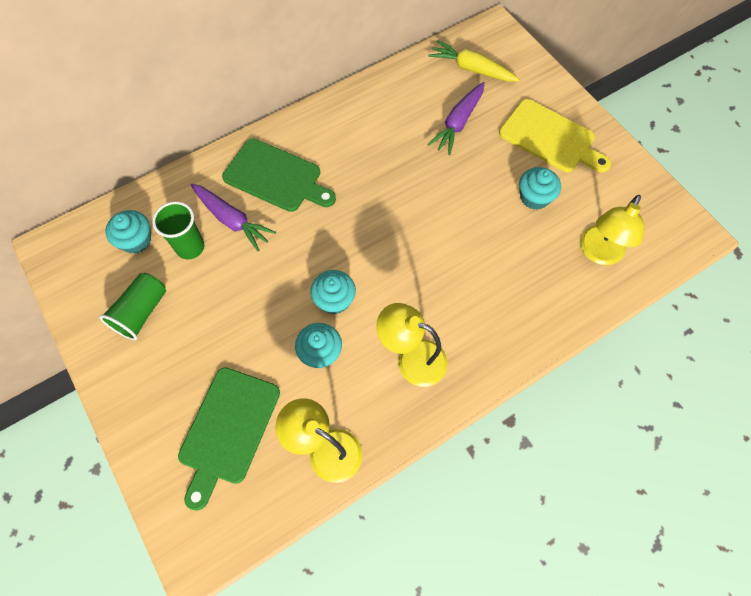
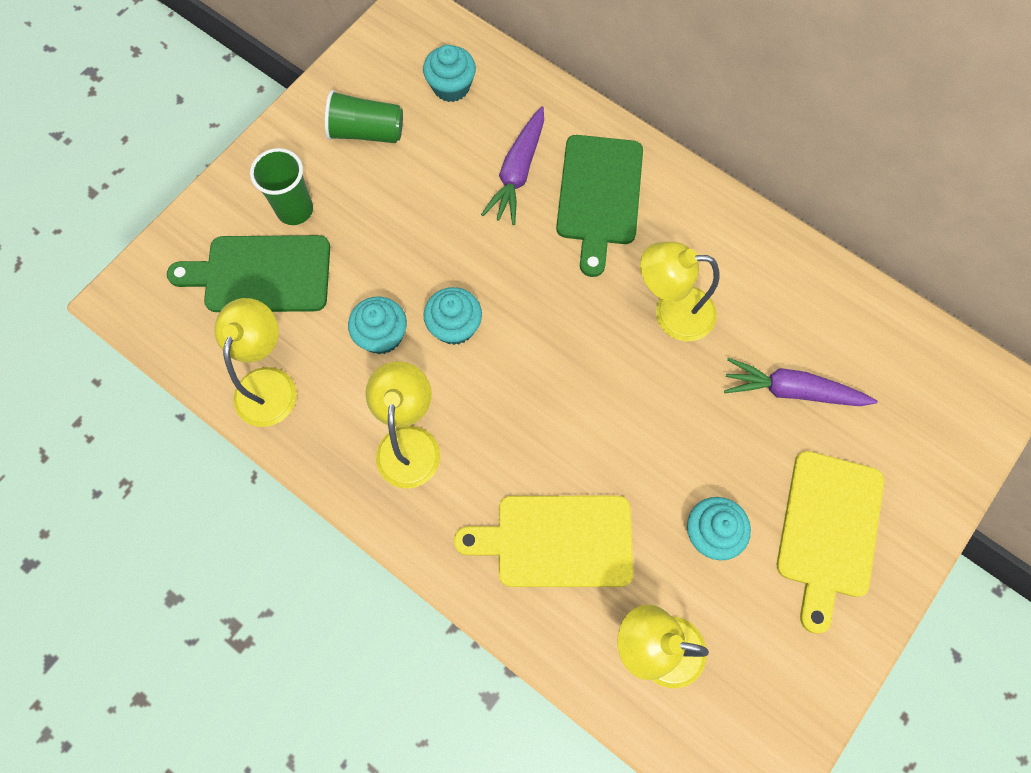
camera: 70 degrees right, 5 degrees up
green cup [152,202,204,260] -> green cup moved to [250,148,313,225]
yellow carrot [428,40,520,82] -> none
none -> yellow cutting board [454,496,633,587]
none -> yellow lamp [640,242,720,341]

